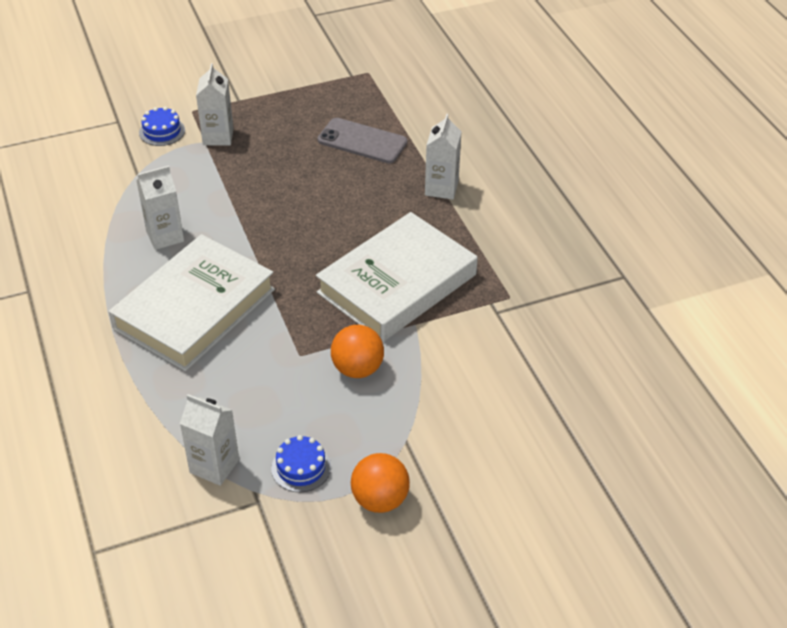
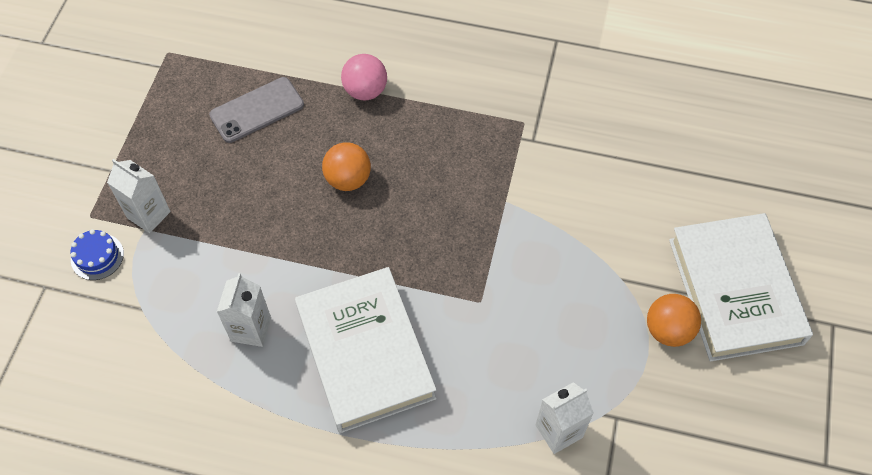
camera: 55 degrees left, 15 degrees up
blue cake [271,435,331,492] -> none
white book [316,212,478,342] -> white book moved to [669,213,813,362]
orange ball [331,325,384,378] -> orange ball moved to [322,142,371,191]
white carton [425,114,462,200] -> pink ball [341,54,387,101]

